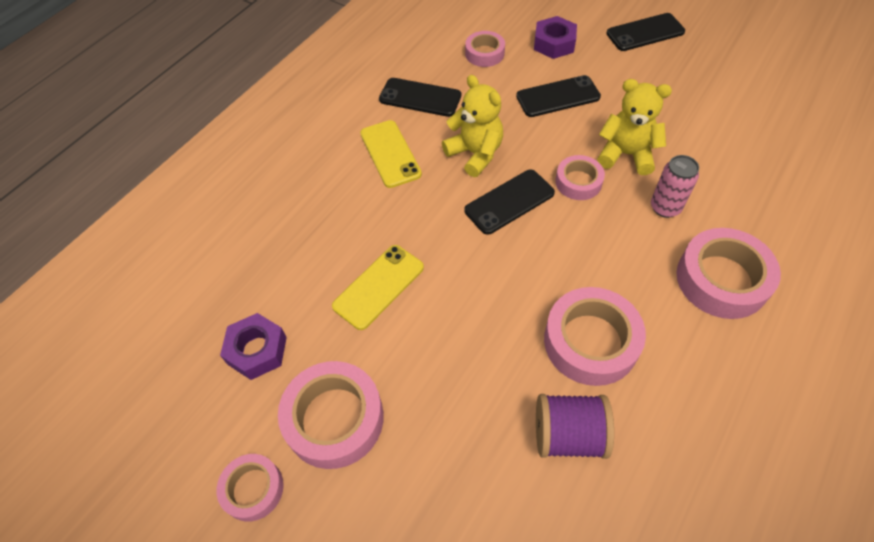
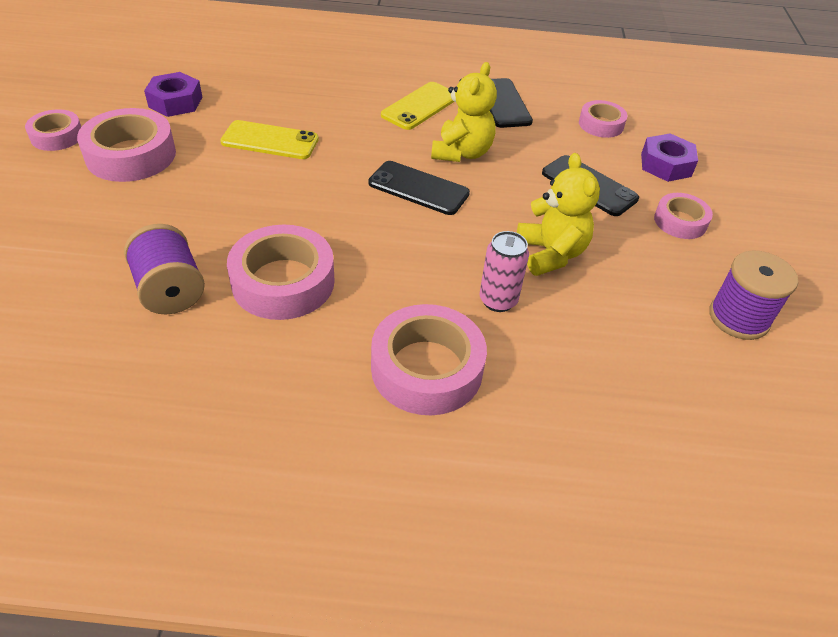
camera: 55 degrees right, 10 degrees down
pink tape [555,155,605,200] -> pink tape moved to [654,193,713,239]
black phone [606,13,685,51] -> none
none -> purple spool [709,250,798,340]

